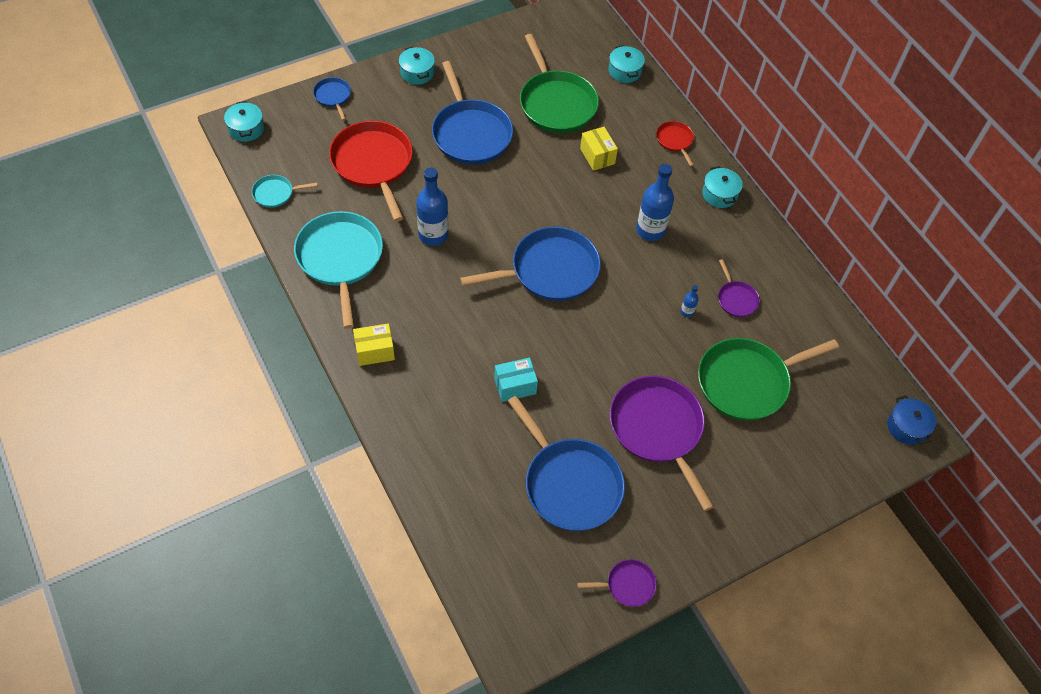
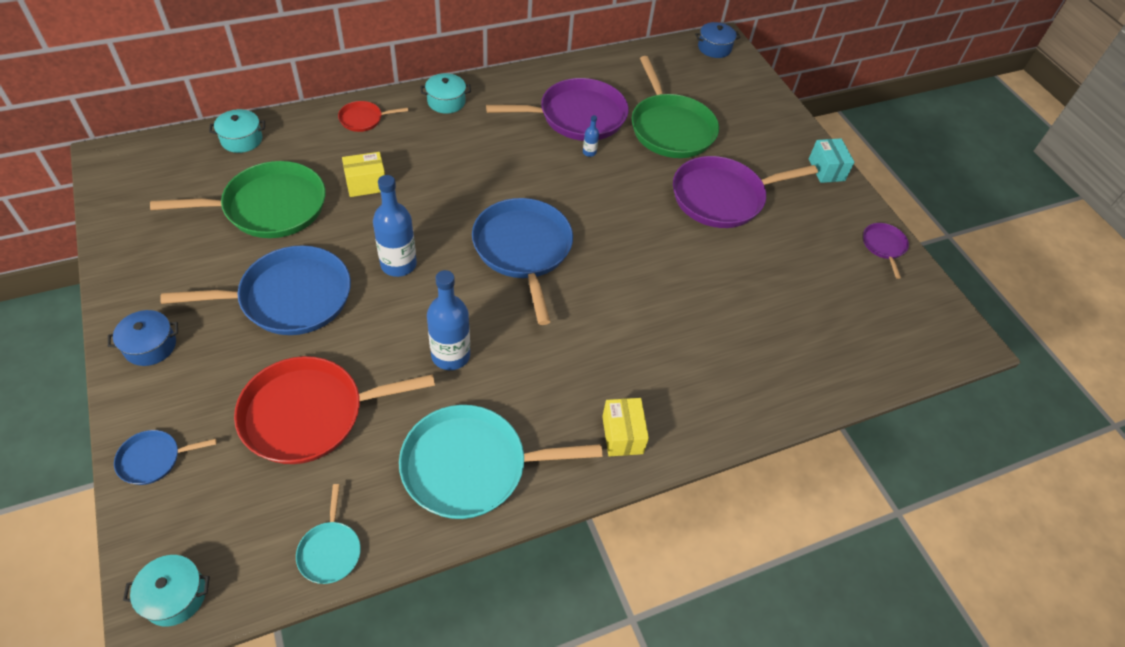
camera: 85 degrees left, 5 degrees down
turquoise pot [399,47,435,85] -> blue pot [108,310,178,366]
turquoise box [494,358,538,402] -> turquoise box moved to [809,138,854,183]
blue pan [508,396,625,531] -> none
blue bottle [636,164,674,241] -> blue bottle moved to [373,175,417,277]
purple pan [718,259,760,317] -> purple pan [486,78,629,141], size x2.11

